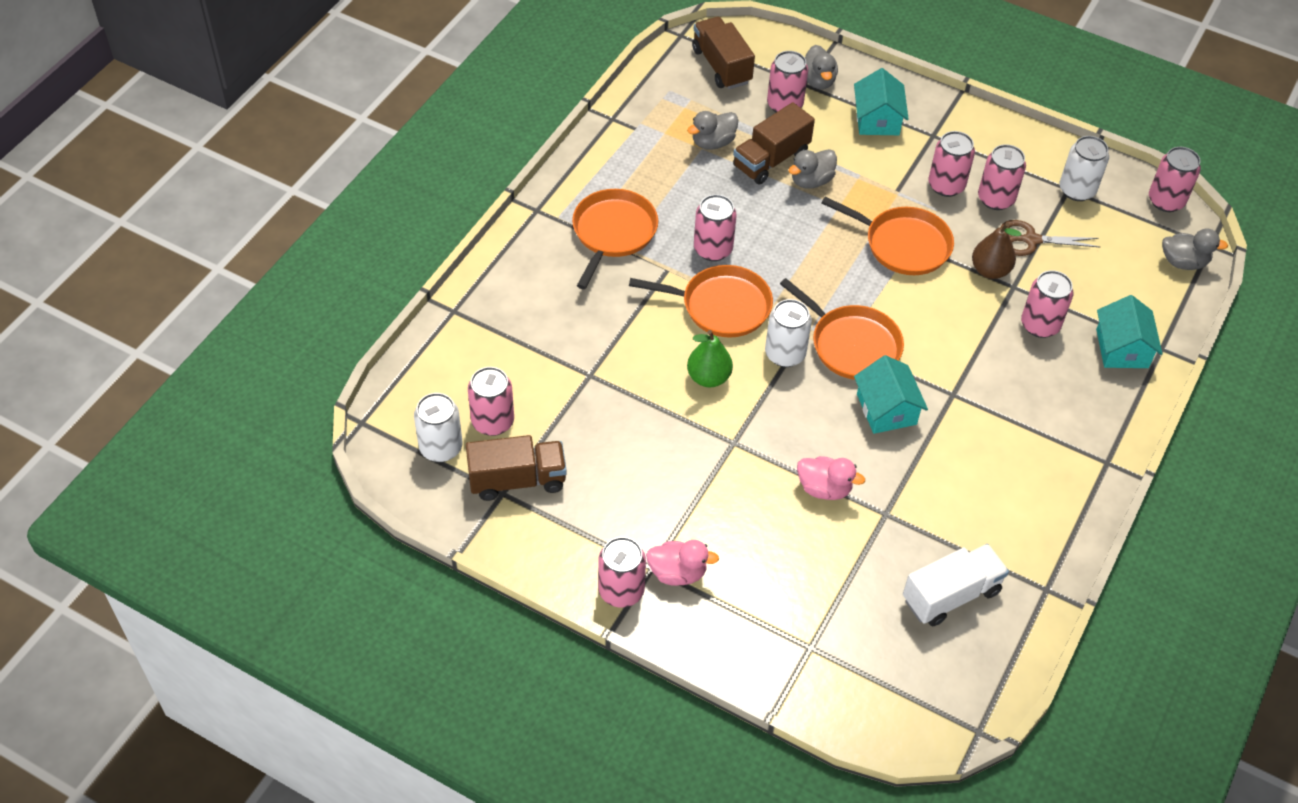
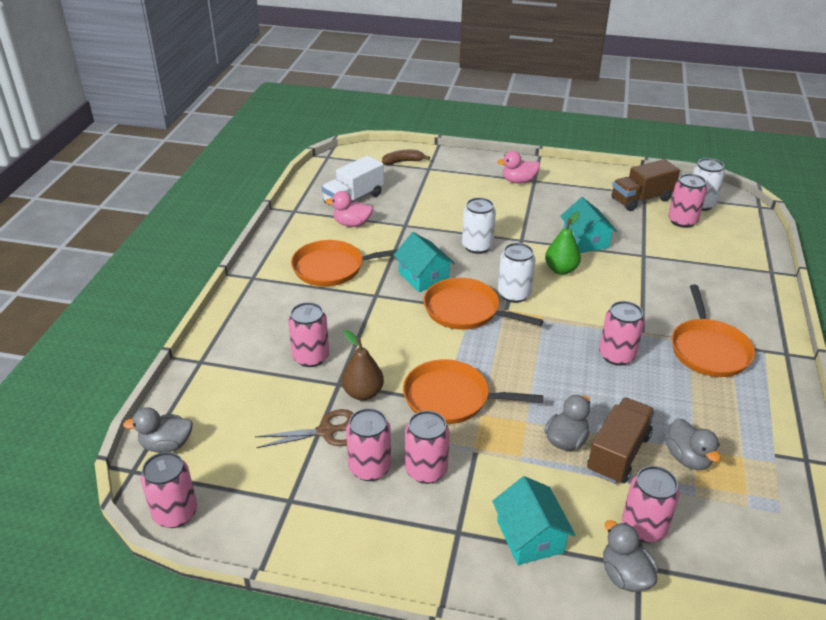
camera: 165 degrees right, 15 degrees down
pink can [598,537,646,608] -> none
orange pan [629,265,773,338] -> orange pan moved to [291,240,398,287]
grey duck [687,111,738,150] -> grey duck turned 120 degrees clockwise [666,418,720,470]
brown truck [692,17,755,89] -> none
pink duck [797,456,865,500] -> pink duck moved to [325,191,373,227]
white can [1060,136,1109,201] -> white can moved to [462,197,496,254]
turquoise house [1096,295,1163,368] -> turquoise house moved to [560,197,617,253]
none -> brown banana [382,150,430,165]

